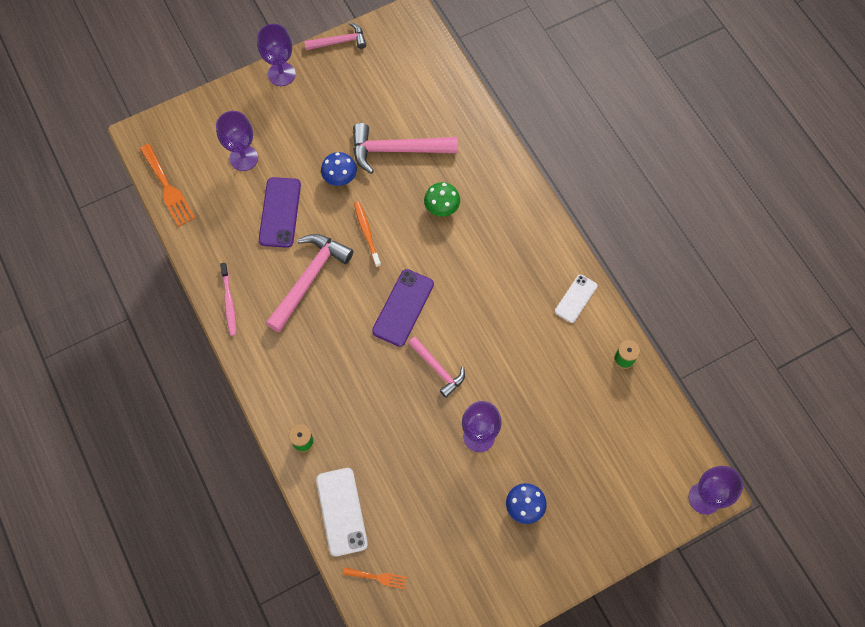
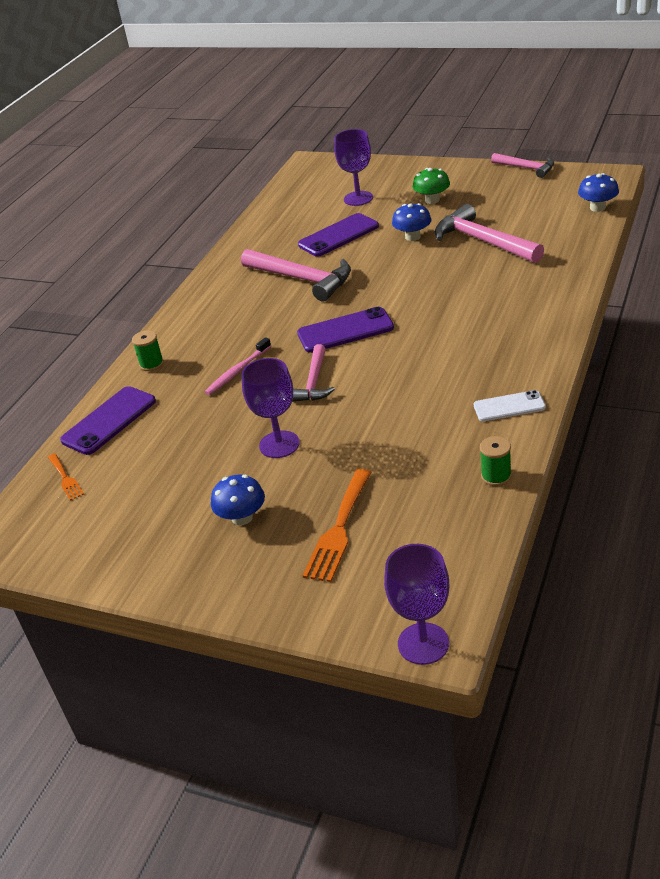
camera: 55 degrees right, 30 degrees down
orange fork [140,144,195,227] -> orange fork moved to [303,469,372,582]
pink toothbrush [220,263,236,336] -> pink toothbrush moved to [205,337,271,395]
purple goblet [257,24,296,86] -> none
pink hammer [266,234,354,332] -> pink hammer turned 45 degrees clockwise [241,249,351,301]
white phone [316,468,368,557] -> purple phone [60,386,156,455]
orange toothbrush [354,201,381,268] -> none
green mushroom [424,182,460,217] -> green mushroom moved to [413,168,450,204]
none -> blue mushroom [578,173,619,212]

